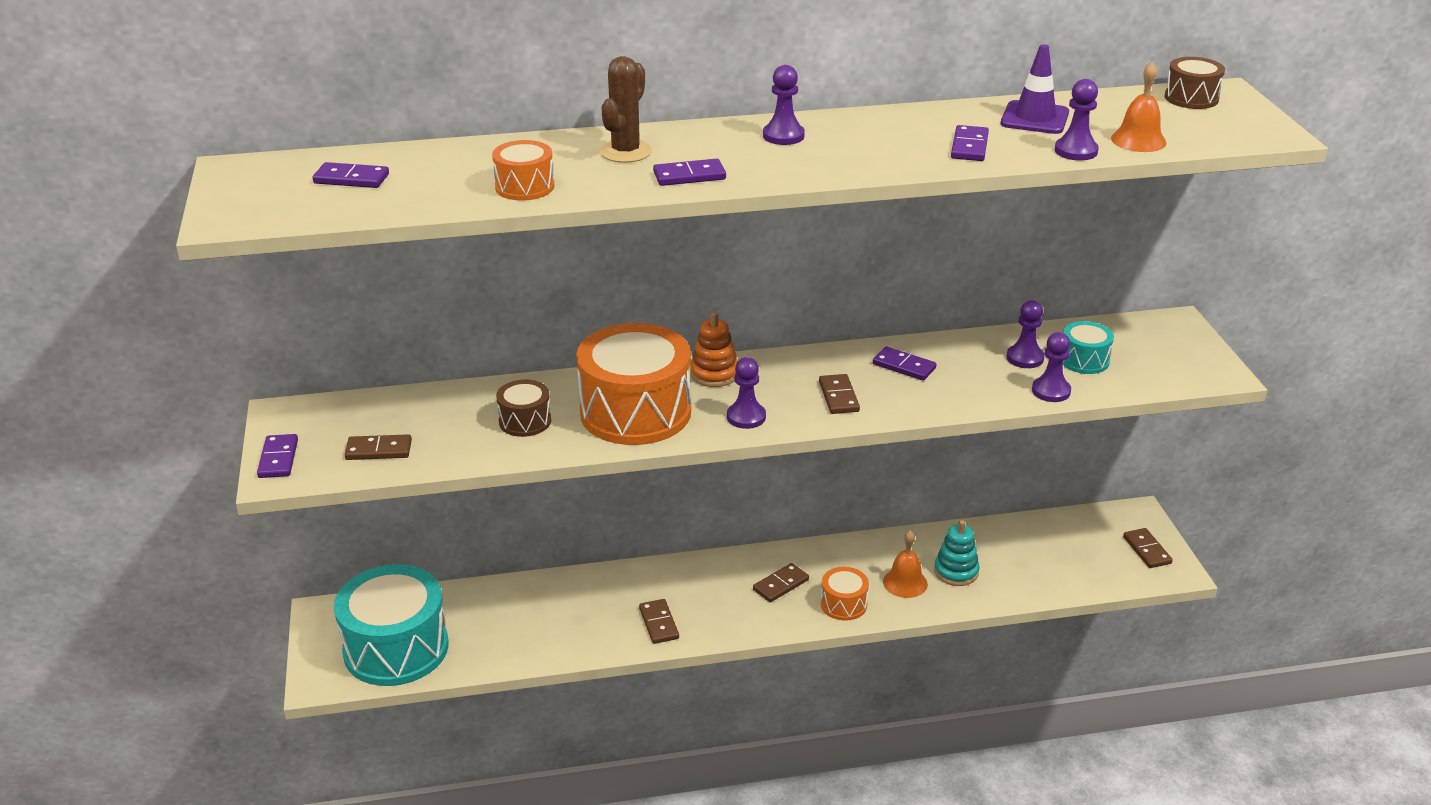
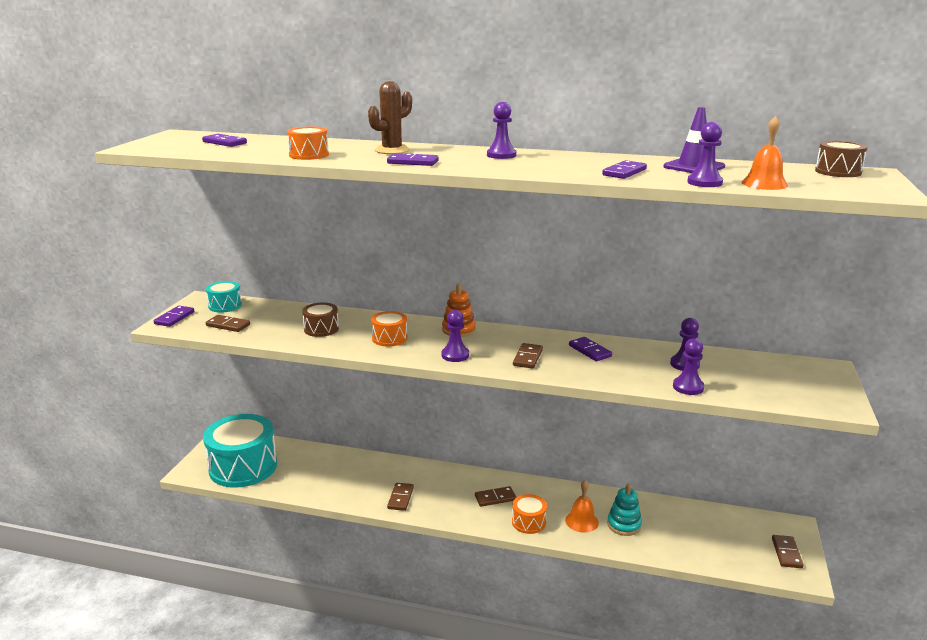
camera: 25 degrees right, 10 degrees down
orange drum [576,323,691,445] -> orange drum [371,311,408,347], size x0.47
turquoise drum [1063,321,1114,374] -> turquoise drum moved to [206,281,242,313]

